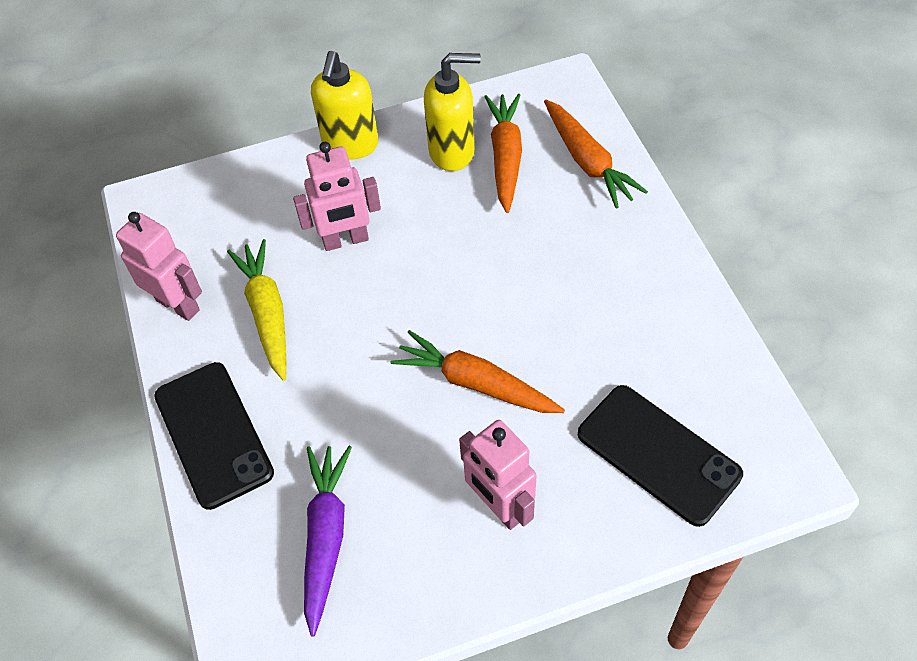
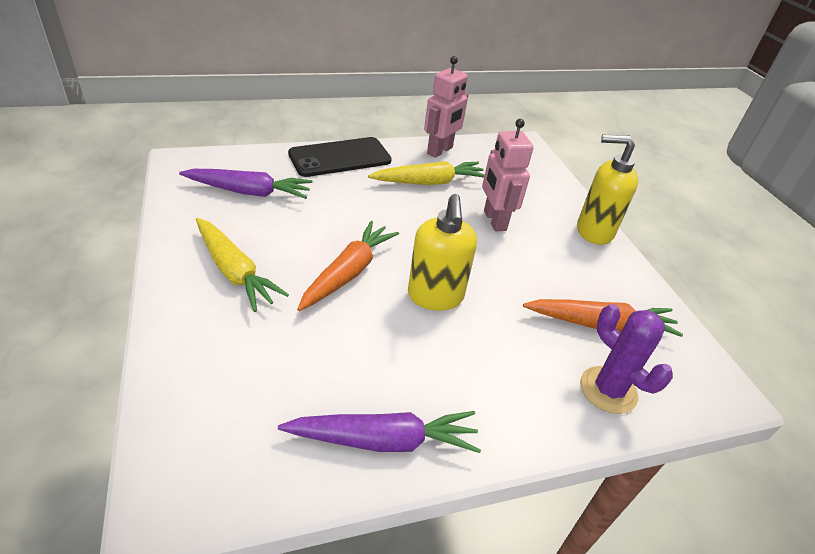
camera: 85 degrees right, 15 degrees down
yellow soap dispenser [424,53,481,171] -> yellow soap dispenser moved to [408,194,477,311]
pink robot [459,420,537,530] -> yellow carrot [196,218,289,312]
orange carrot [544,99,648,208] -> purple cactus [580,304,673,414]
black phone [578,385,743,527] -> none
none -> purple carrot [278,411,481,453]

